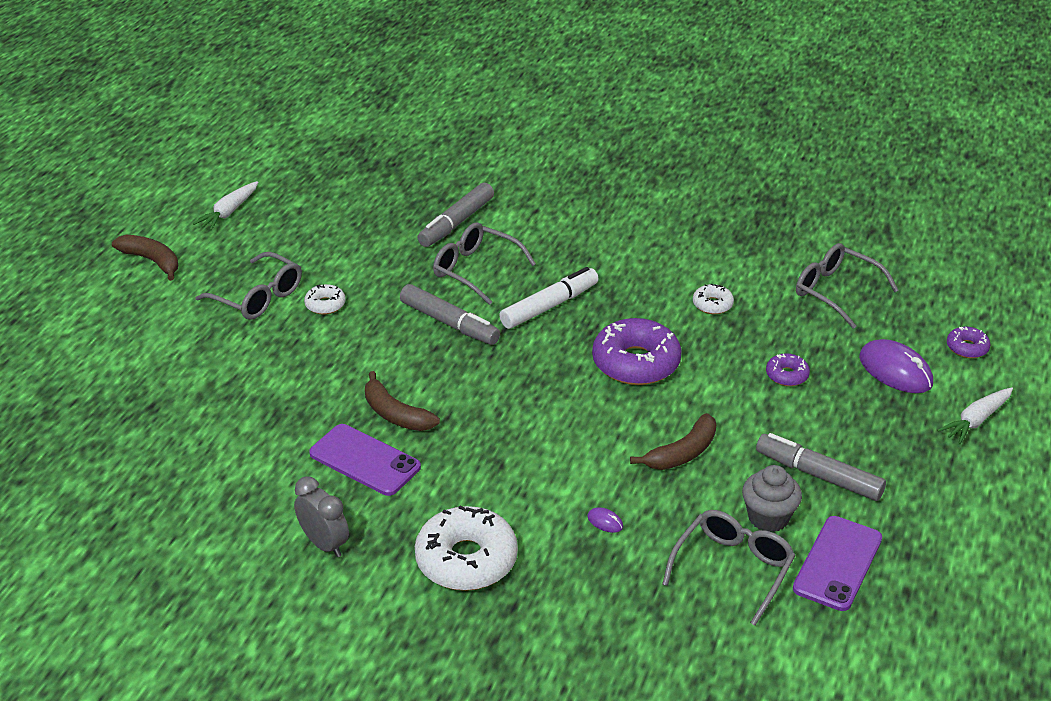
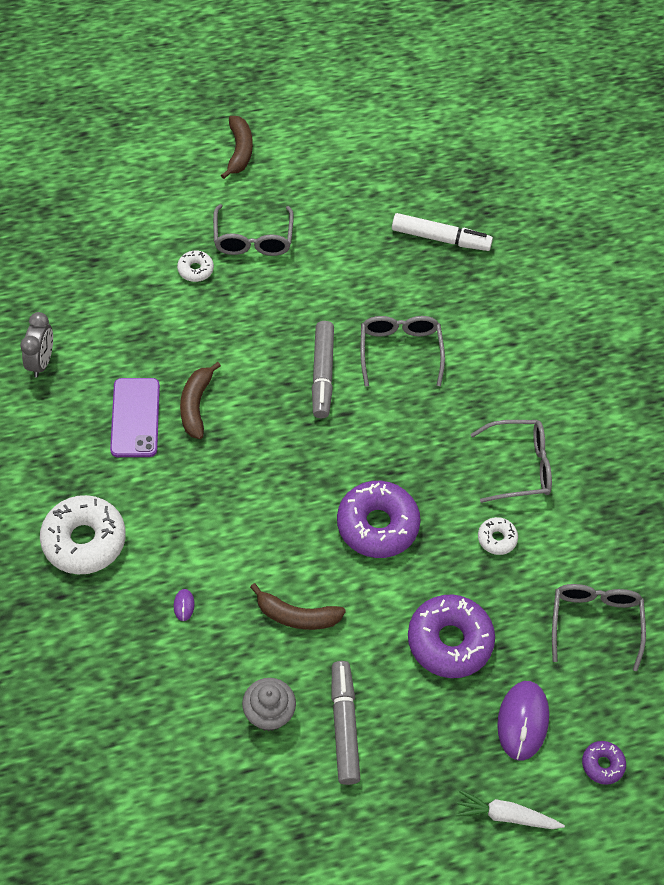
camera: 50 degrees right, 20 degrees up
white carrot [193,181,258,231] -> none
grey clock [294,476,349,557] -> grey clock moved to [20,312,53,378]
white donut [304,284,345,314] -> white donut moved to [177,251,214,282]
grey marker [417,183,494,247] -> none
white marker [499,267,599,329] -> white marker moved to [392,213,493,251]
grey glasses [662,510,796,625] -> grey glasses moved to [470,420,552,503]
purple donut [766,353,810,386] -> purple donut [408,595,495,678], size x2.07
purple phone [793,516,882,611] -> none

